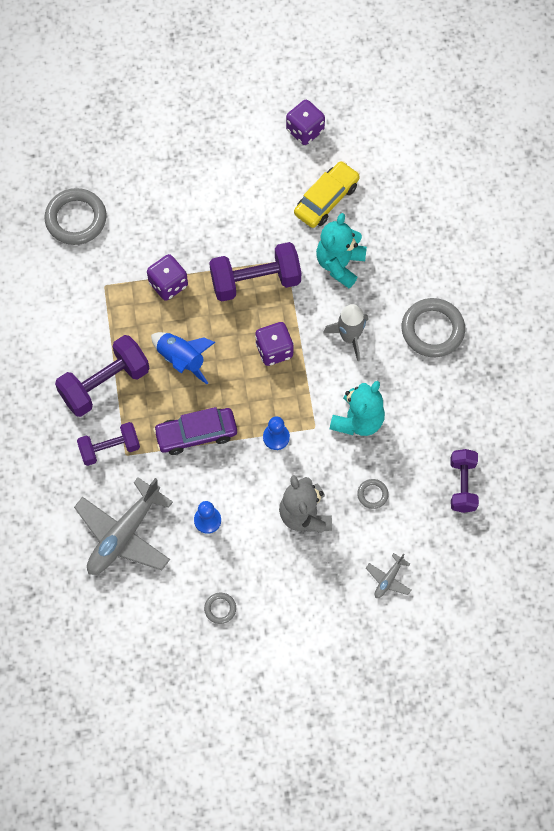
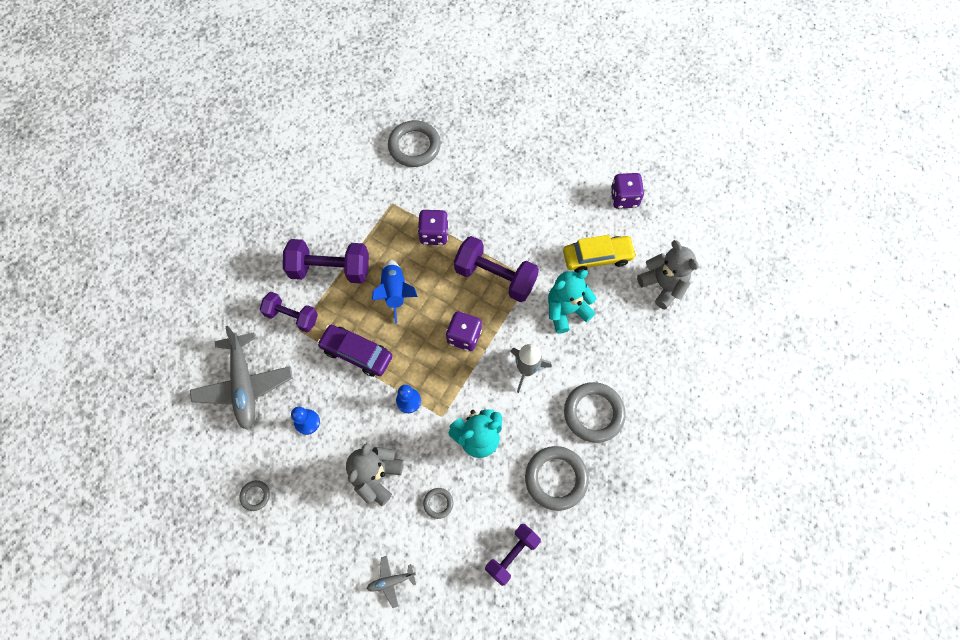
camera: 40 degrees right, 0 degrees up
grey plane [74,477,173,575] -> grey plane turned 90 degrees counterclockwise [190,326,293,430]
none -> grey ring [525,446,589,511]
none -> grey teddy bear [637,240,699,310]

